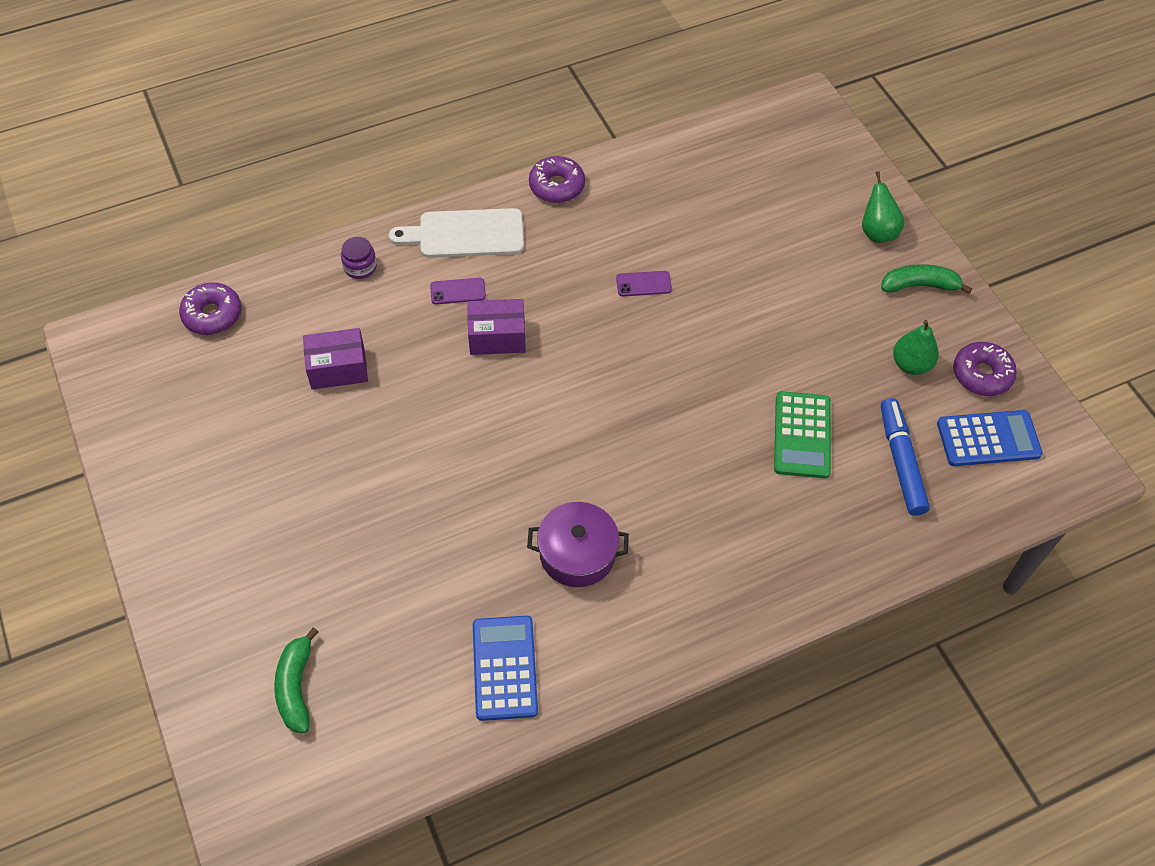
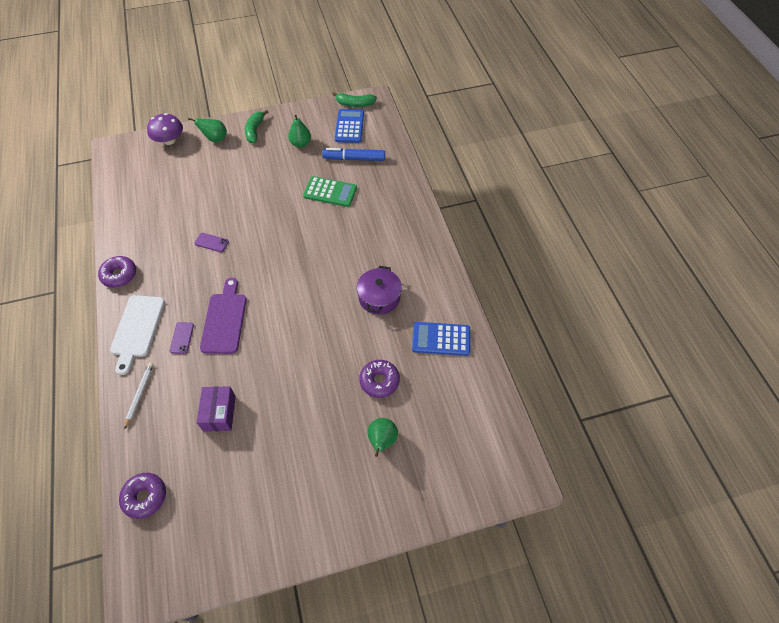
camera: 80 degrees left, 0 degrees up
green banana [274,627,319,733] -> green banana moved to [332,92,377,107]
purple jar [341,237,377,279] -> white pencil [124,363,153,430]
purple box [467,299,526,355] -> purple cutting board [200,278,247,354]
purple phone [616,271,672,297] -> purple phone turned 75 degrees counterclockwise [195,233,229,252]
purple donut [953,342,1017,396] -> purple donut moved to [359,360,400,398]
none -> purple mushroom [147,113,183,145]
none -> green pear [367,418,398,457]

